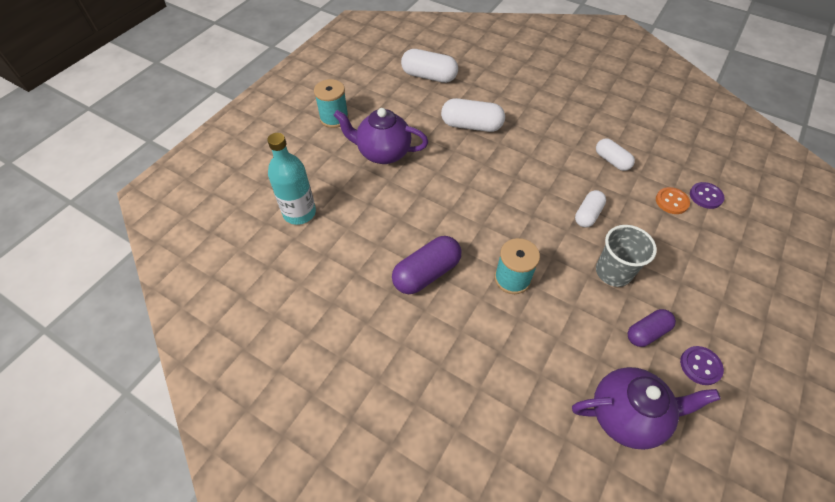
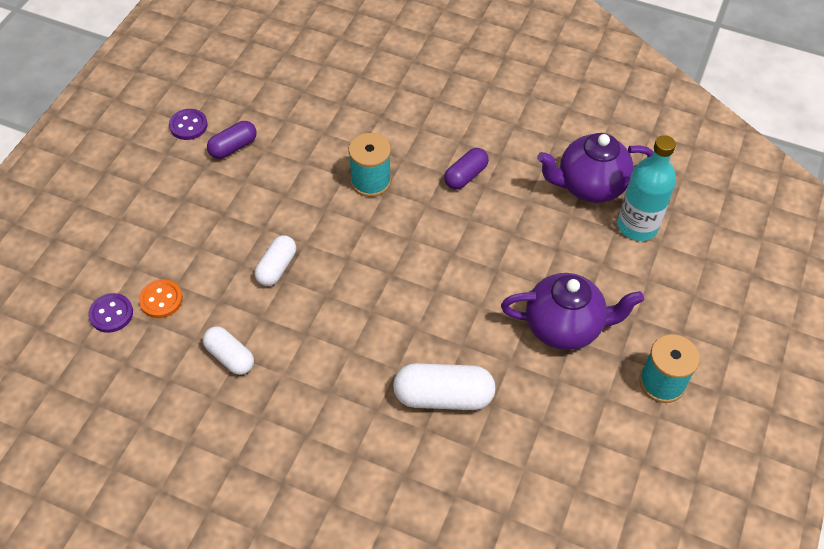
camera: 170 degrees right, 0 degrees up
purple capsule [392,236,461,294] -> purple capsule [444,148,489,190], size x0.63
white capsule [401,49,458,83] -> none
purple teapot [572,367,721,450] -> purple teapot moved to [537,133,654,203]
grey cup [596,225,657,287] -> none

